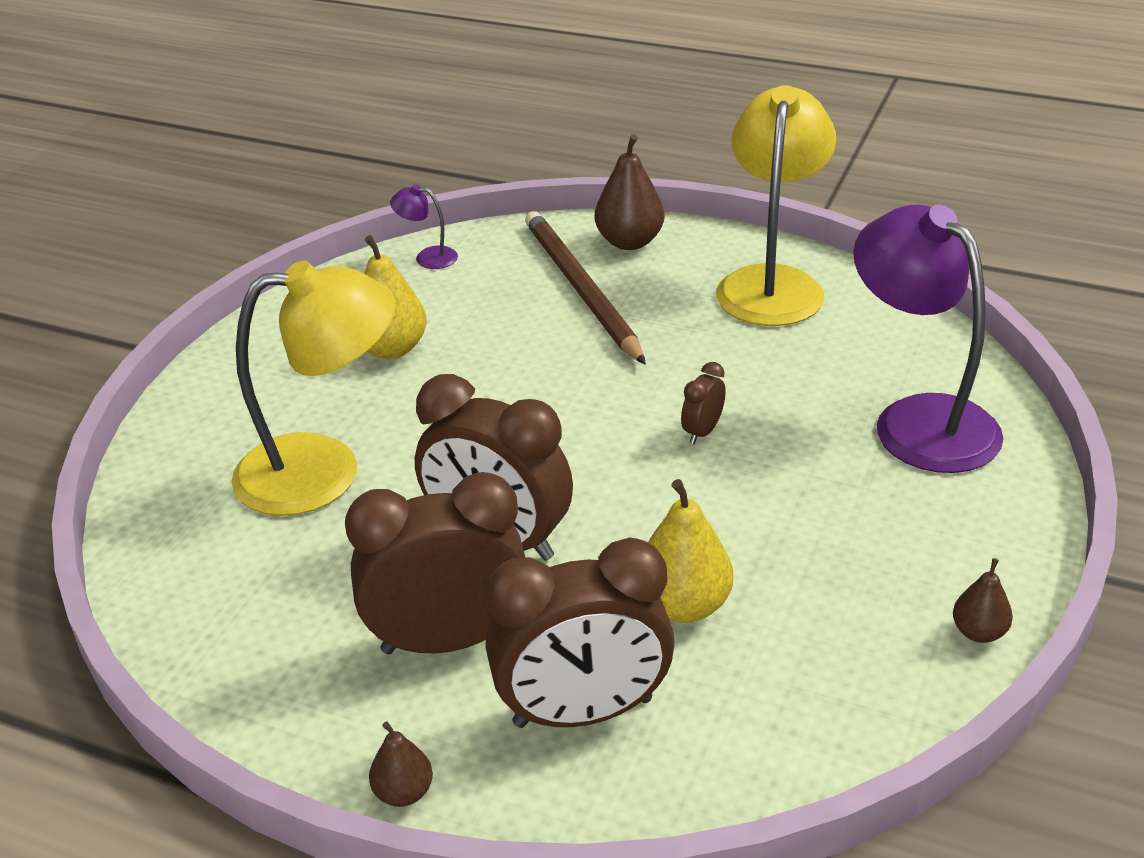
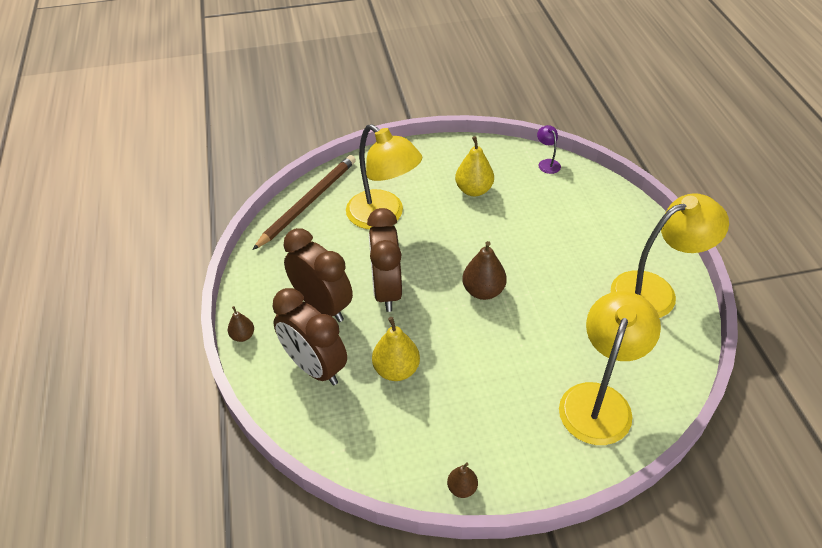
camera: 55 degrees right, 10 degrees up
brown pencil [525,211,646,365] -> brown pencil moved to [253,155,356,250]
brown pear [595,134,664,250] -> brown pear moved to [462,241,507,300]
brown clock [681,362,726,444] -> none
purple lamp [853,205,1003,473] -> yellow lamp [559,291,661,445]

